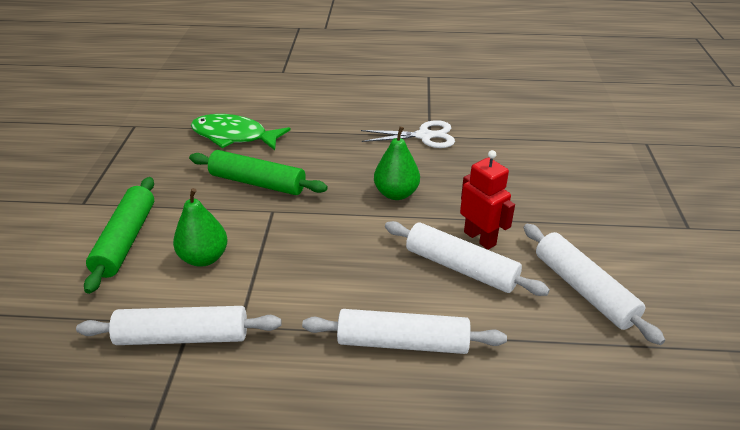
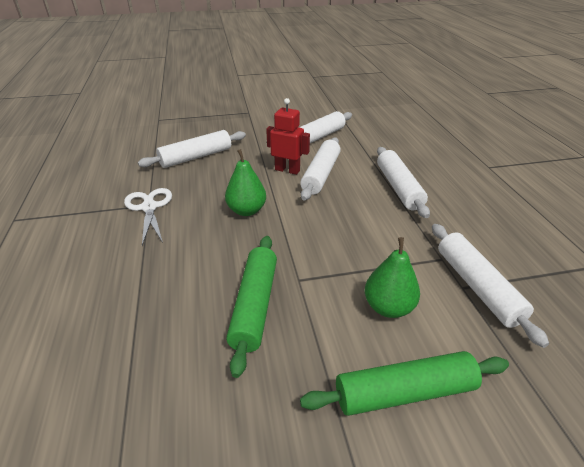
camera: 105 degrees left, 0 degrees up
green fish [191,114,291,150] -> none
red robot [460,150,515,250] -> red robot turned 75 degrees clockwise [266,98,310,175]
none -> white rolling pin [138,130,246,168]

